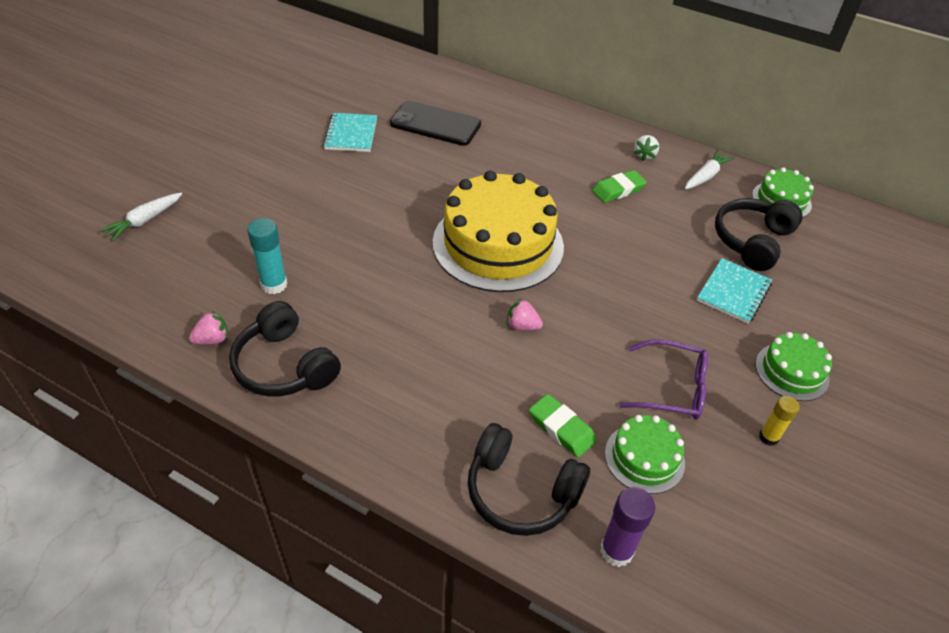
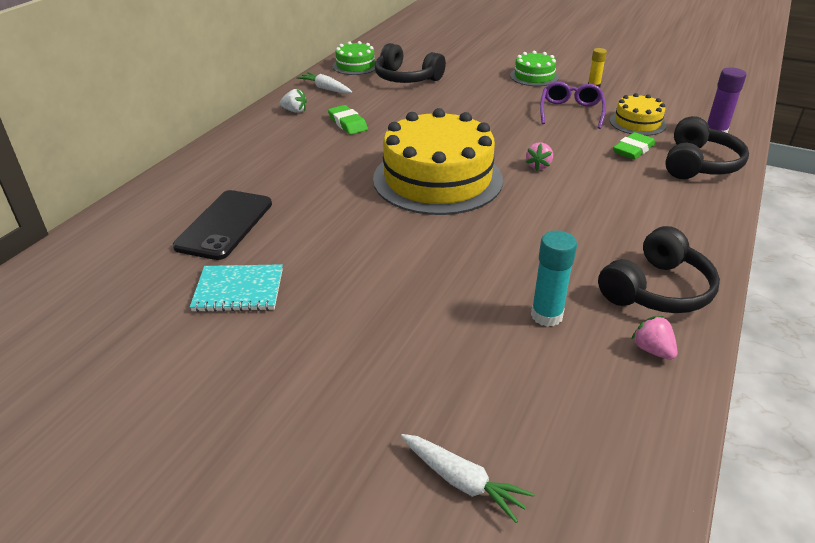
camera: 90 degrees left, 10 degrees down
green cake [605,415,685,494] -> yellow cake [610,93,667,136]
turquoise notebook [697,258,772,324] -> none

